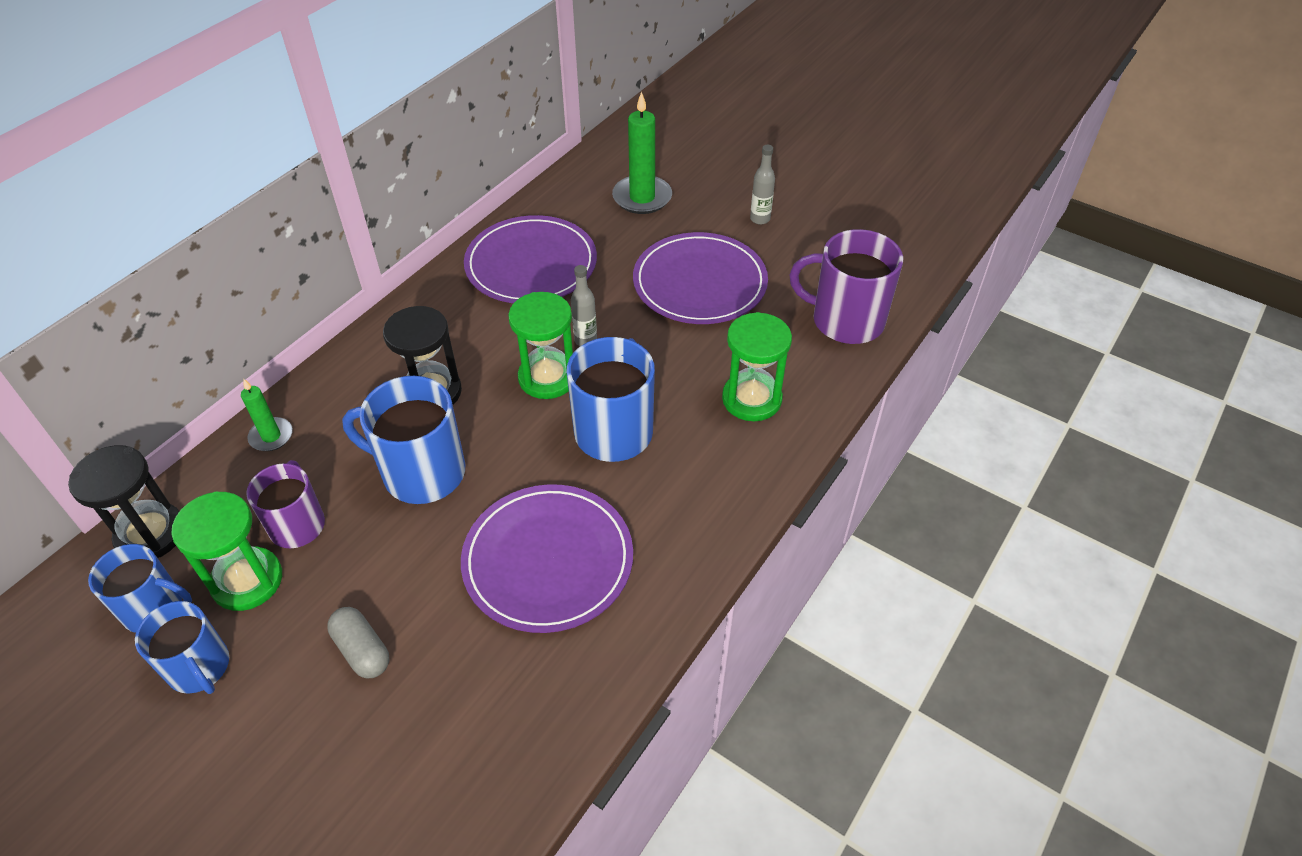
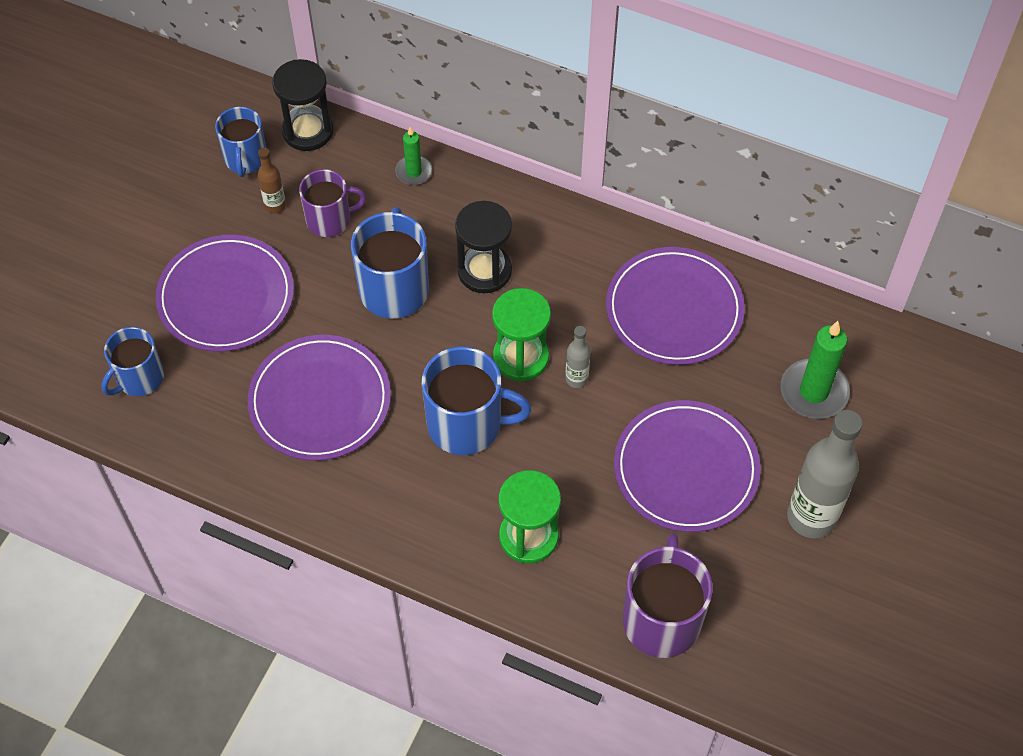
camera: 80 degrees right, 10 degrees up
blue mug [135,601,229,694] -> blue mug moved to [101,327,164,396]
green hourglass [171,491,282,611] -> brown bottle [258,148,286,213]
grey capsule [327,607,389,678] -> purple plate [155,235,294,352]
grey bottle [750,145,775,225] -> grey bottle [787,410,863,538], size x2.08

